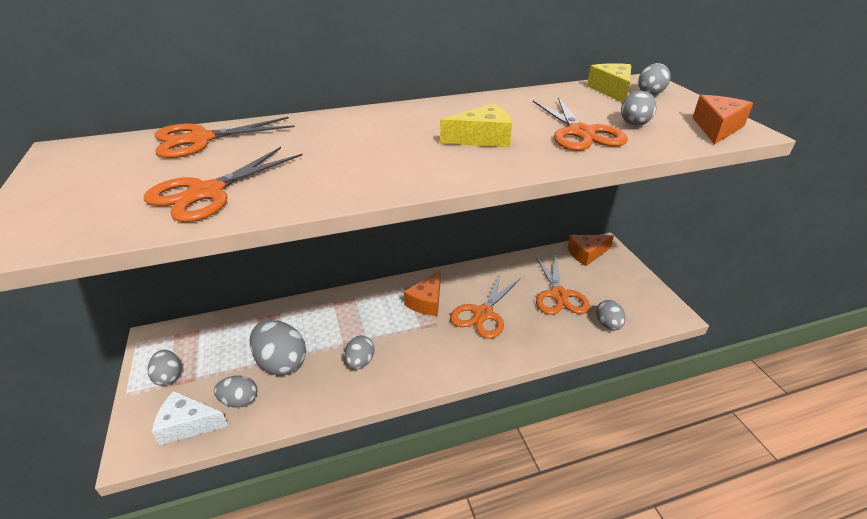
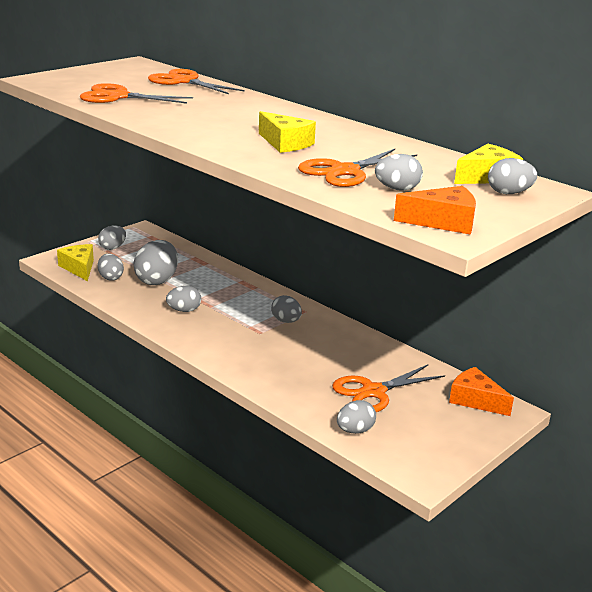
camera: 60 degrees right, 10 degrees down
white cheese [152,391,228,445] -> yellow cheese [57,244,94,281]
orange cheese [404,270,441,316] -> grey egg [271,295,302,323]
orange scissors [450,273,521,339] -> none

